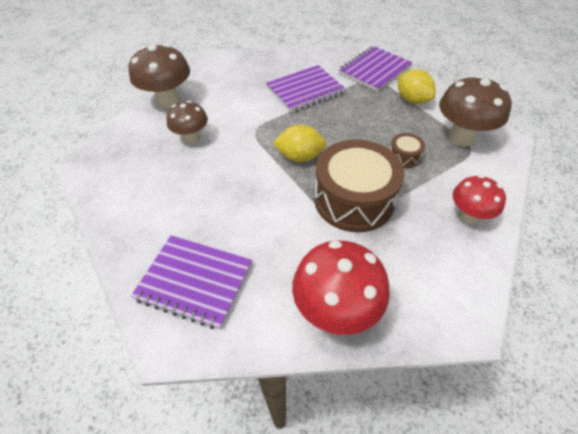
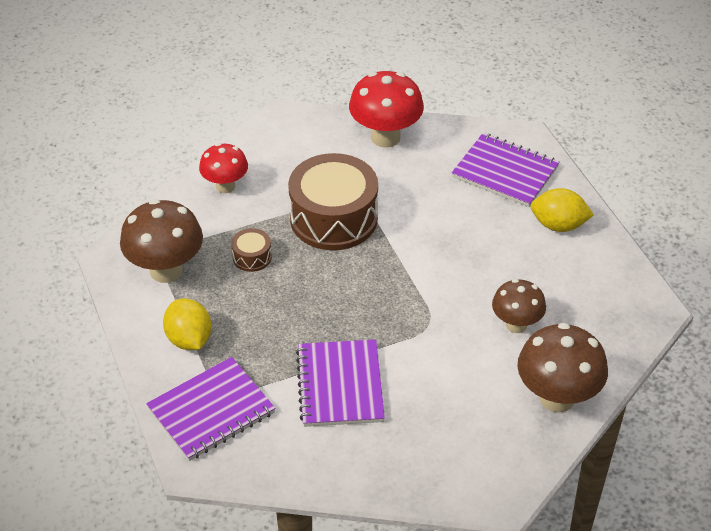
camera: 170 degrees left, 5 degrees down
purple notebook [266,65,346,113] -> purple notebook turned 75 degrees counterclockwise [296,339,385,427]
yellow lemon [273,125,326,162] -> yellow lemon moved to [530,188,594,232]

